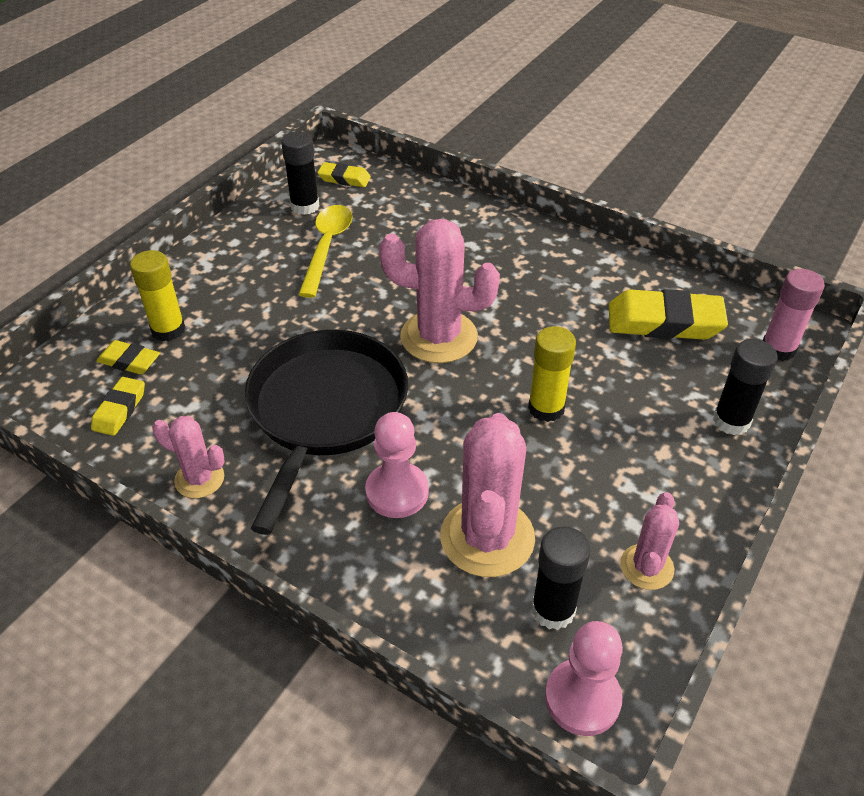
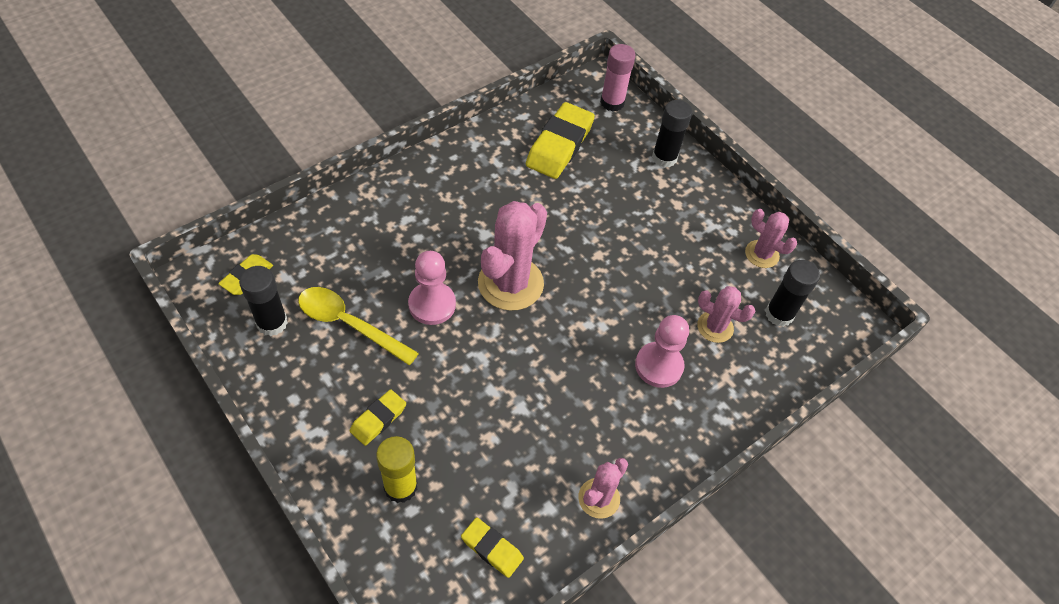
camera: 75 degrees left, 10 degrees up
yellow eraser [96,340,160,374] -> yellow eraser moved to [350,389,406,446]
black pan [245,330,408,535] -> none
pink cactus [440,413,535,577] -> pink cactus [697,286,755,343], size x0.55
yellow glue stick [528,326,576,422] -> none
pink pawn [545,621,623,736] -> pink pawn moved to [408,251,456,325]

